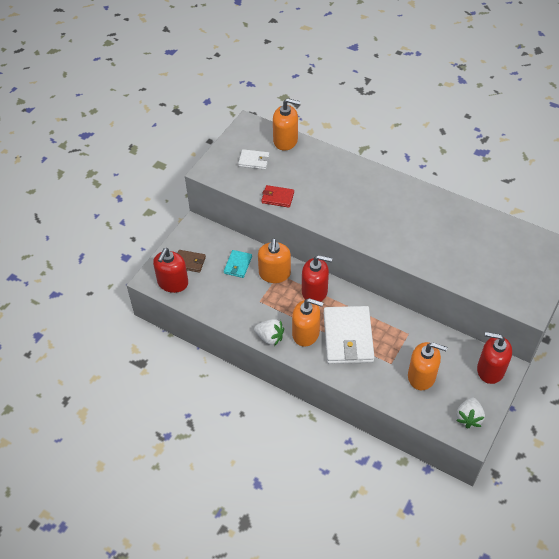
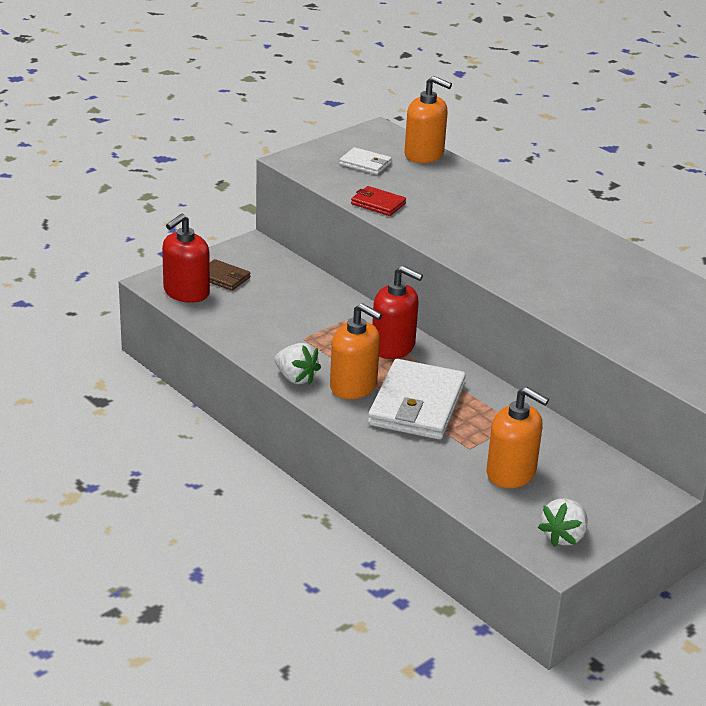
camera: 15 degrees right, 20 degrees down
turquoise wallet [224,250,252,278] -> none
orange soap dispenser [258,239,291,283] -> none
red soap dispenser [477,332,512,384] -> none

